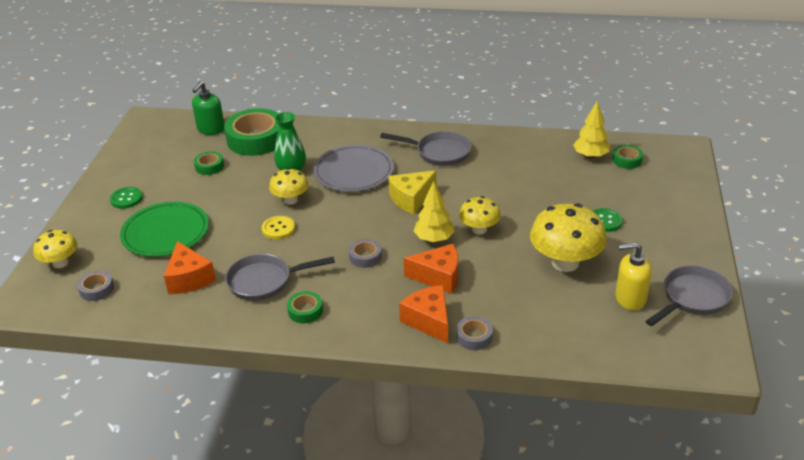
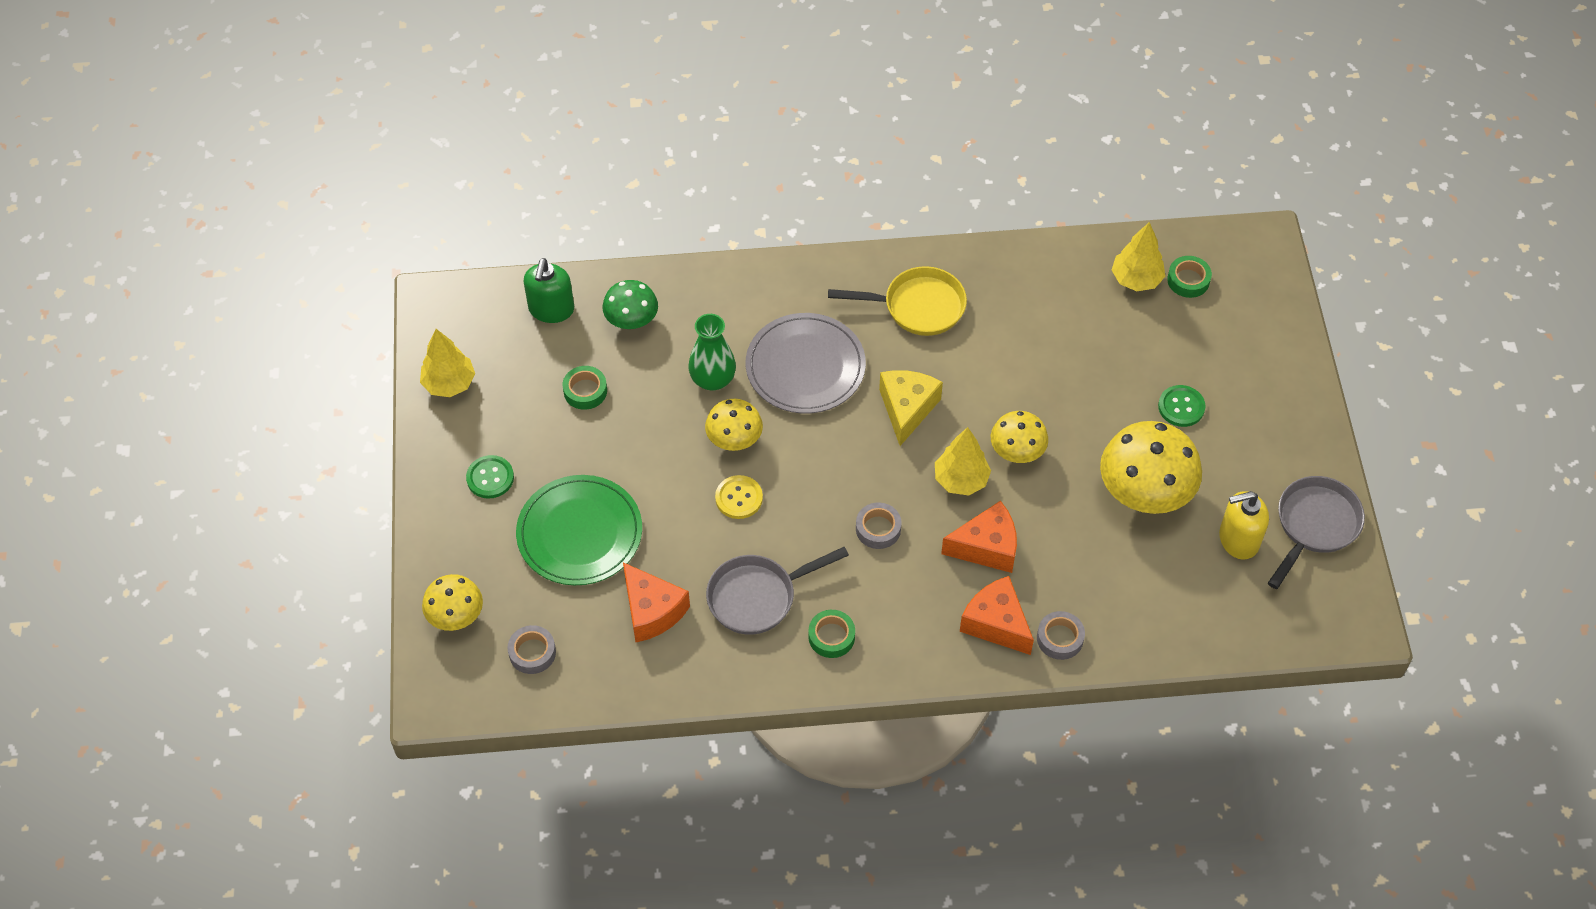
camera: 15 degrees left, 20 degrees up
green tape [224,108,279,156] -> green mushroom [603,280,658,329]
grey pan [380,131,471,166] -> yellow pan [828,266,967,336]
yellow cheese [388,170,436,214] -> yellow cheese turned 150 degrees clockwise [879,370,943,446]
none -> yellow tree [420,329,475,397]

